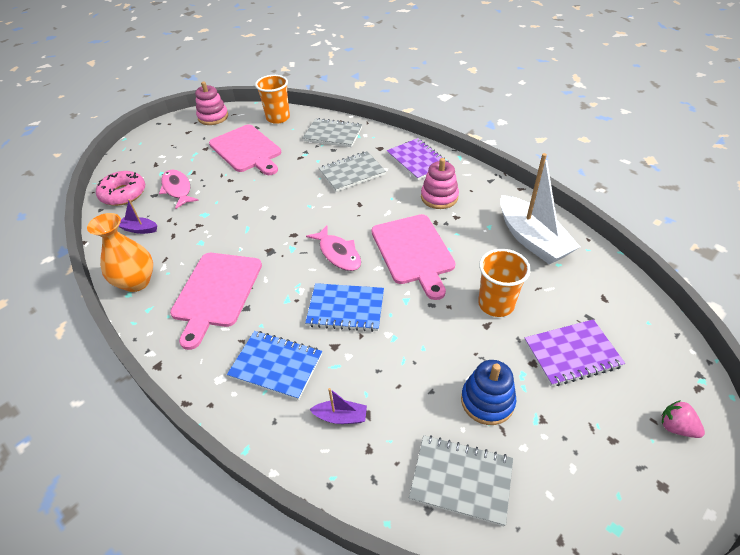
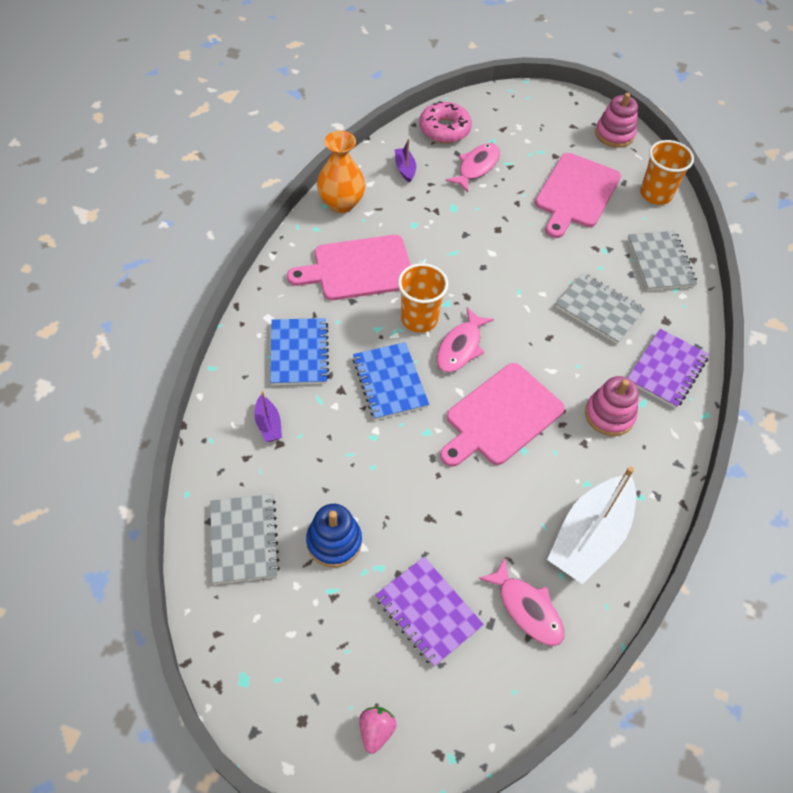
camera: 60 degrees right, 10 degrees up
orange cup [478,249,531,317] -> orange cup moved to [398,263,449,333]
none -> pink fish [478,558,564,646]

